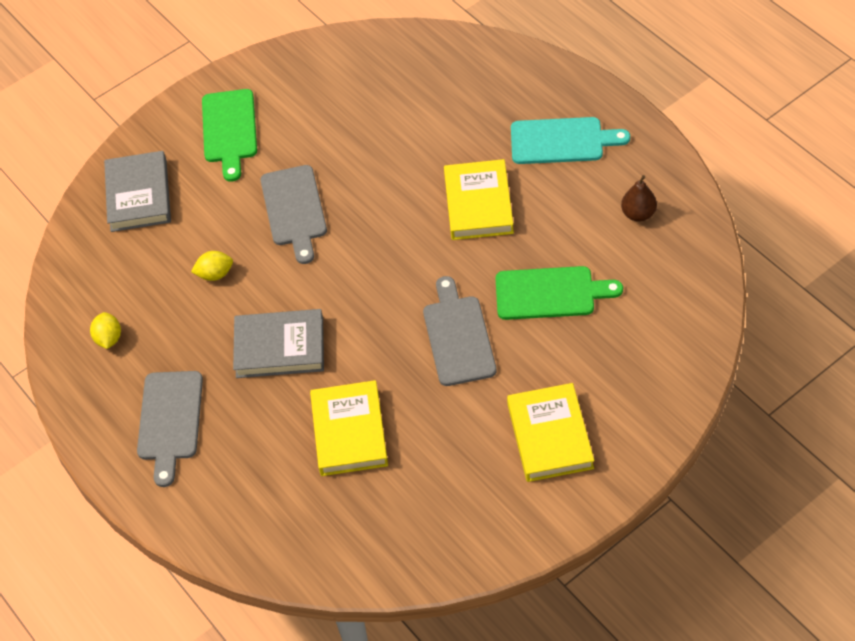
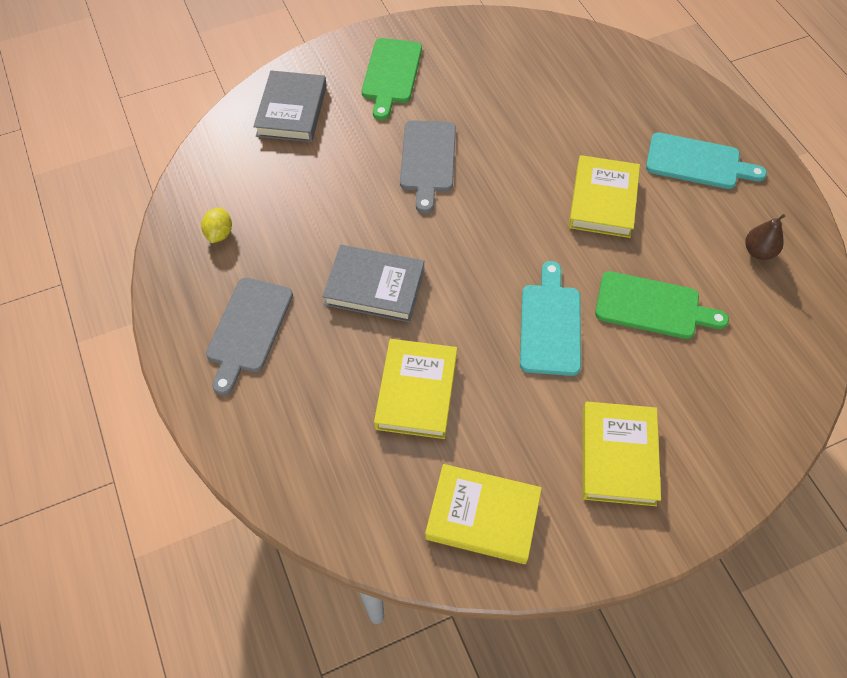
camera: 10 degrees right, 5 degrees up
yellow lemon [191,251,233,281] -> none
grey cutting board [423,276,496,386] -> turquoise cutting board [520,261,581,376]
none -> yellow book [425,464,542,564]

